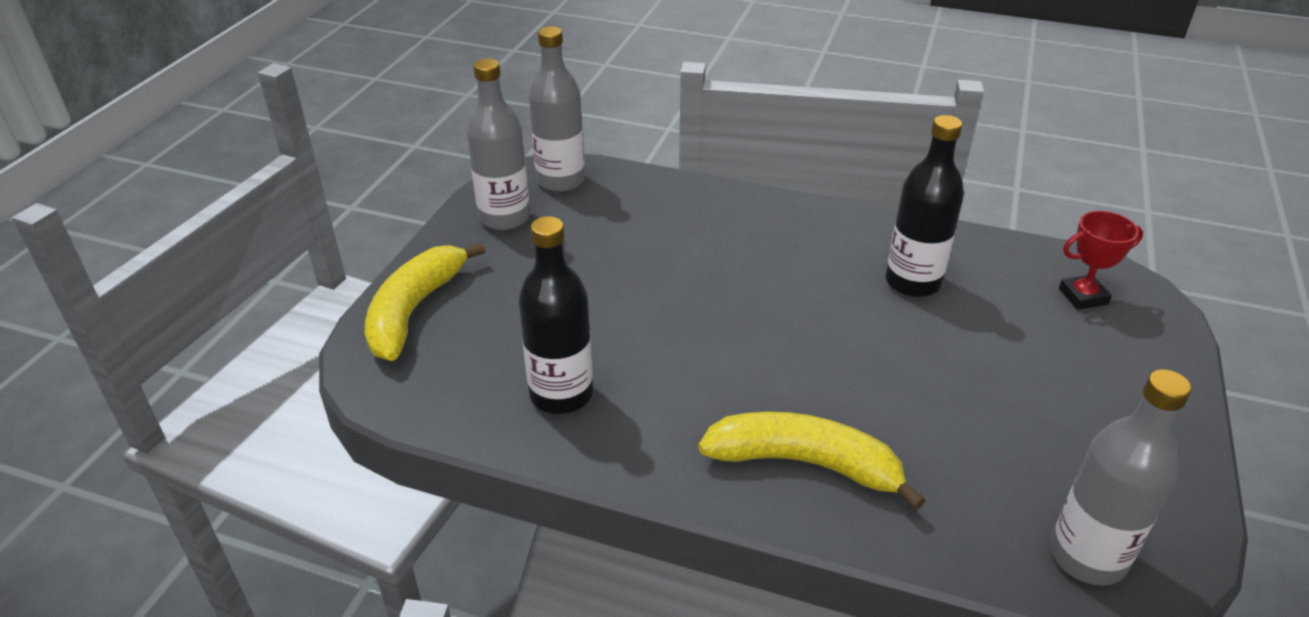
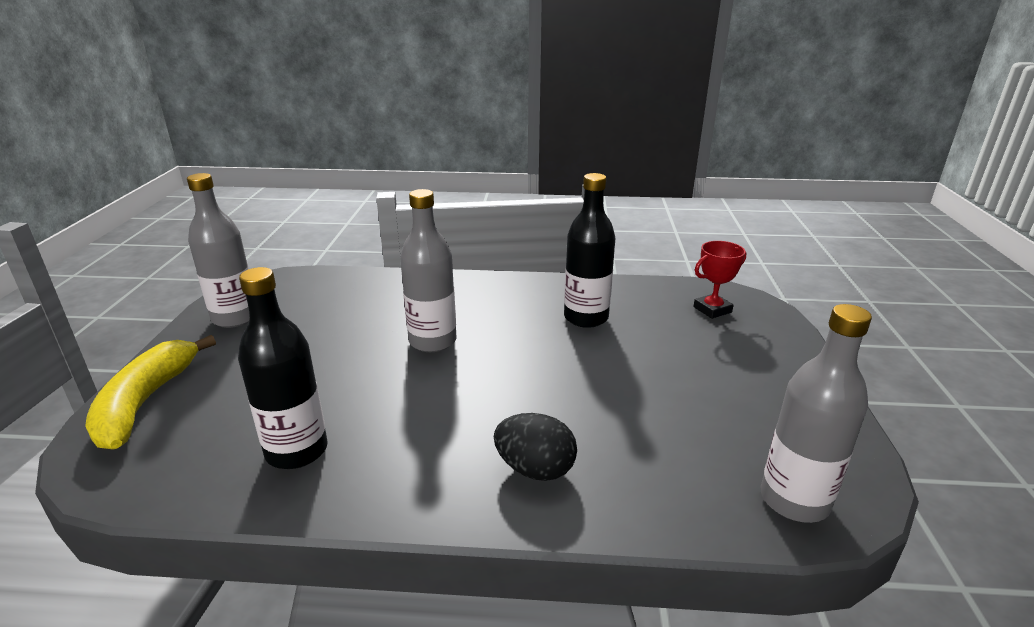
camera: 15 degrees left, 10 degrees down
grey bottle [529,26,585,192] -> grey bottle moved to [400,189,456,352]
yellow banana [698,412,926,510] -> black egg [494,413,577,481]

